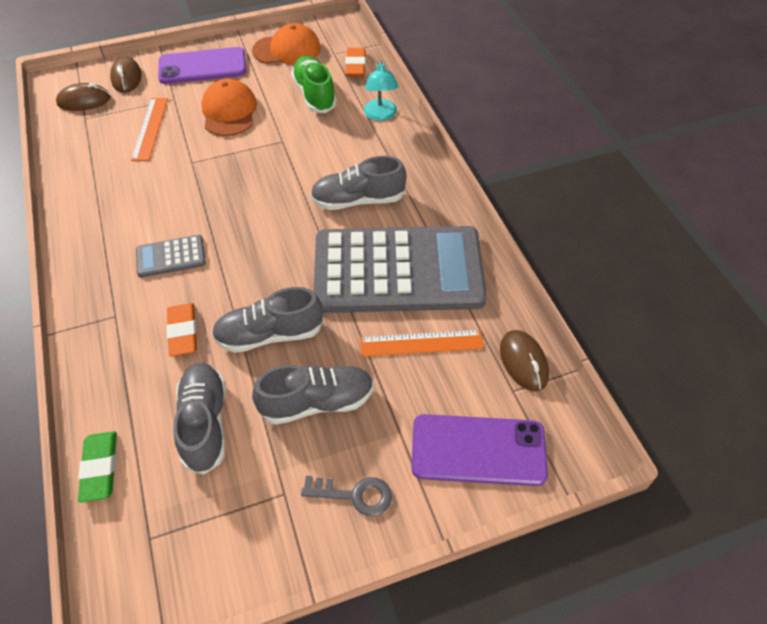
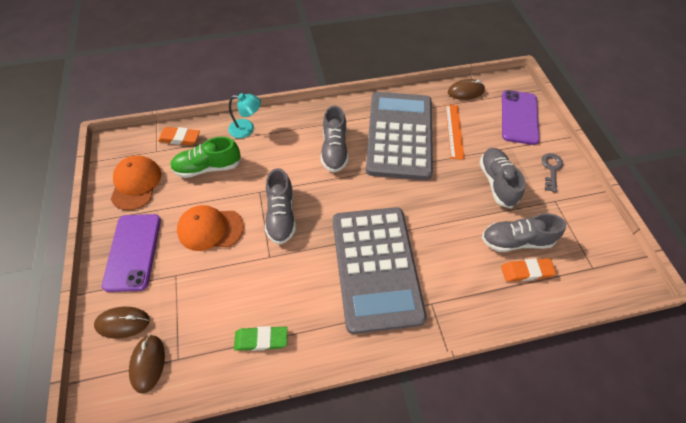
camera: 85 degrees left, 5 degrees up
green eraser [78,431,117,503] -> green eraser moved to [234,326,287,351]
orange ruler [131,98,168,161] -> none
grey calculator [136,235,206,278] -> grey calculator [333,207,427,334], size x2.47
orange eraser [166,303,197,357] -> orange eraser moved to [501,258,556,282]
grey shoe [212,287,324,353] -> grey shoe moved to [265,168,296,245]

